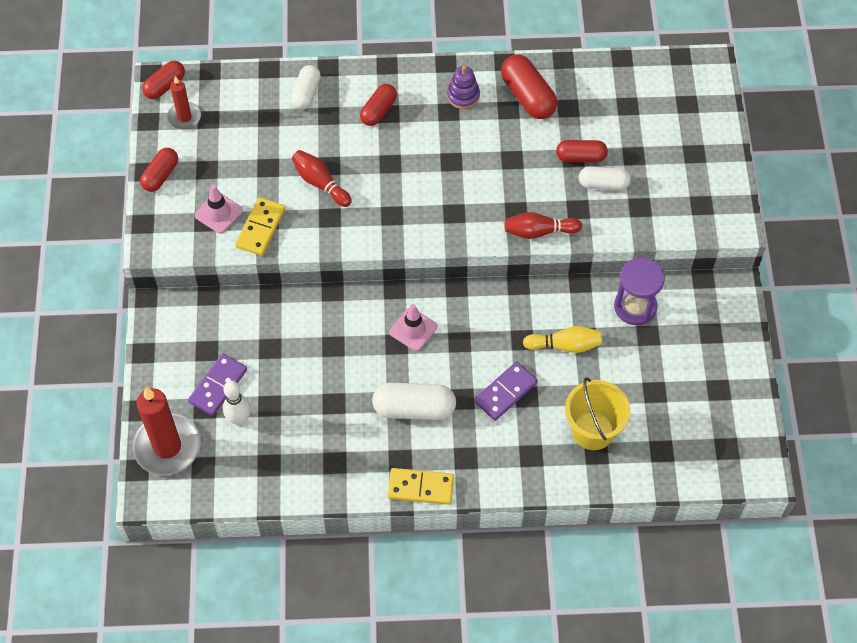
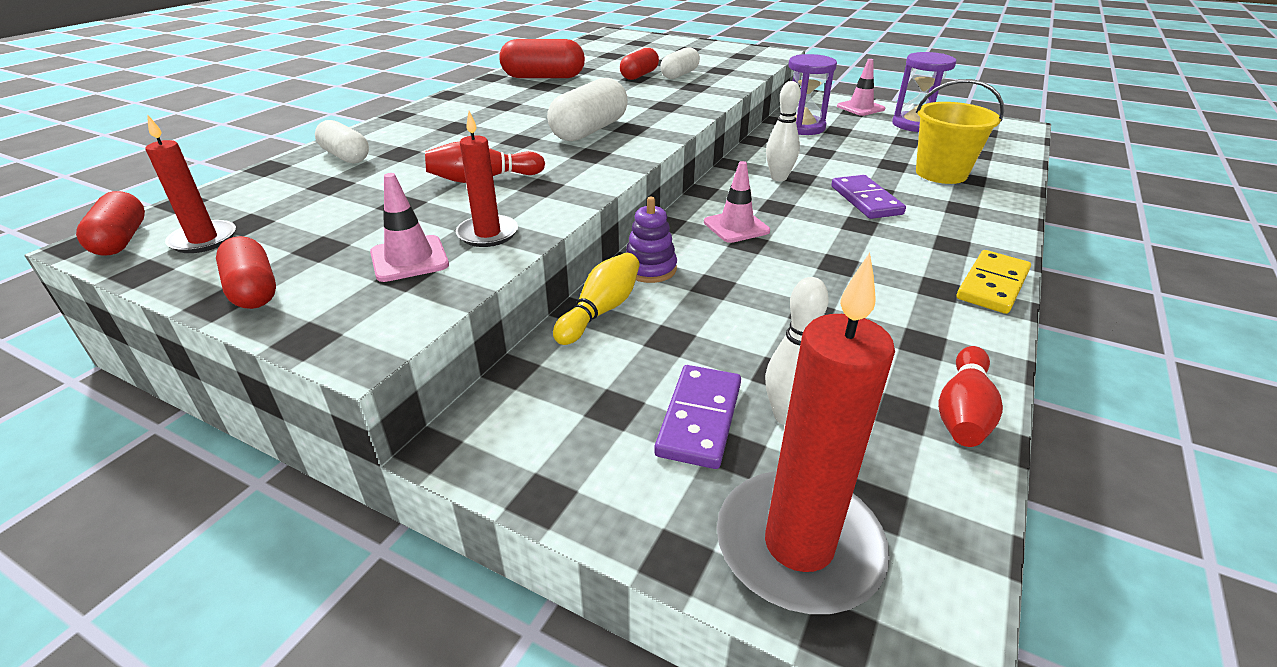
camera: 60 degrees left, 25 degrees down
purple domino [188,354,247,416] -> purple domino turned 45 degrees clockwise [654,365,741,469]
yellow domino [235,197,286,256] -> red candle [456,111,518,247]
red capsule [360,84,397,126] -> none
white capsule [372,383,456,420] -> white capsule moved to [547,78,628,141]
purple stacking toy [447,65,480,109] -> purple stacking toy moved to [626,196,677,283]
red bowling pin [505,212,582,239] -> red bowling pin moved to [938,346,1003,447]
yellow bowling pin [523,326,602,353] -> yellow bowling pin moved to [553,253,640,345]
none -> white bowling pin [766,81,801,181]
none -> pink traffic cone [837,59,885,116]
none -> purple hourglass [892,52,956,132]

